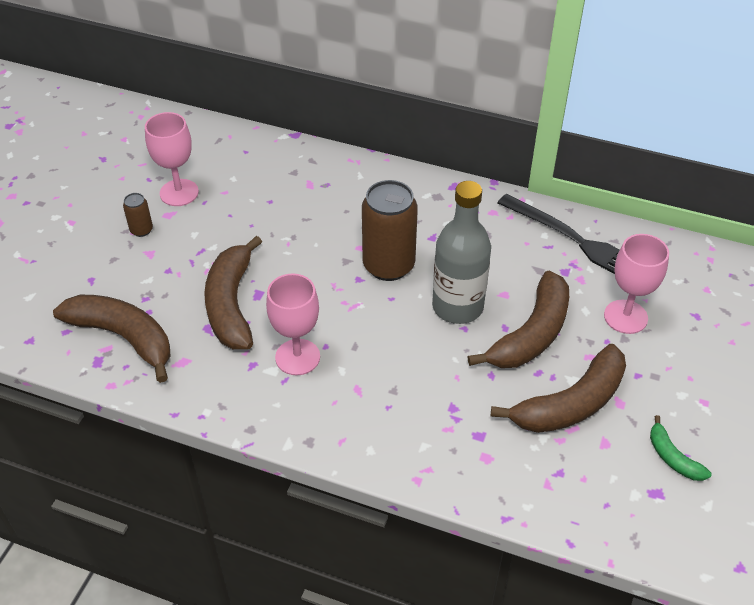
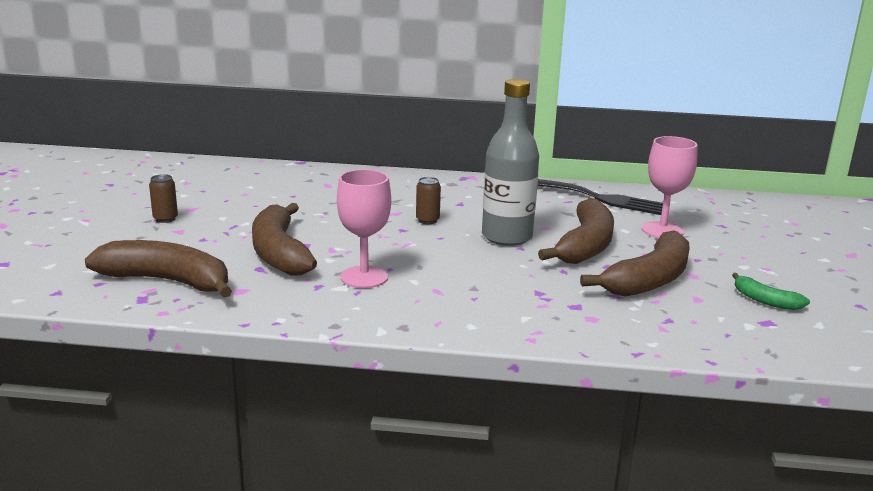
camera: 15 degrees left, 25 degrees down
pink goblet [145,112,199,206] -> none
brown can [362,180,418,281] -> brown can [416,177,441,224], size x0.46

